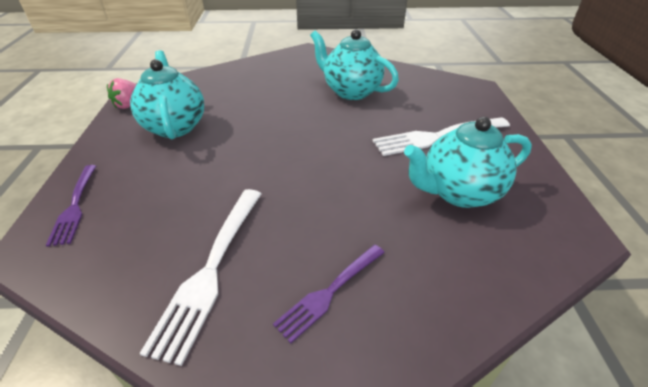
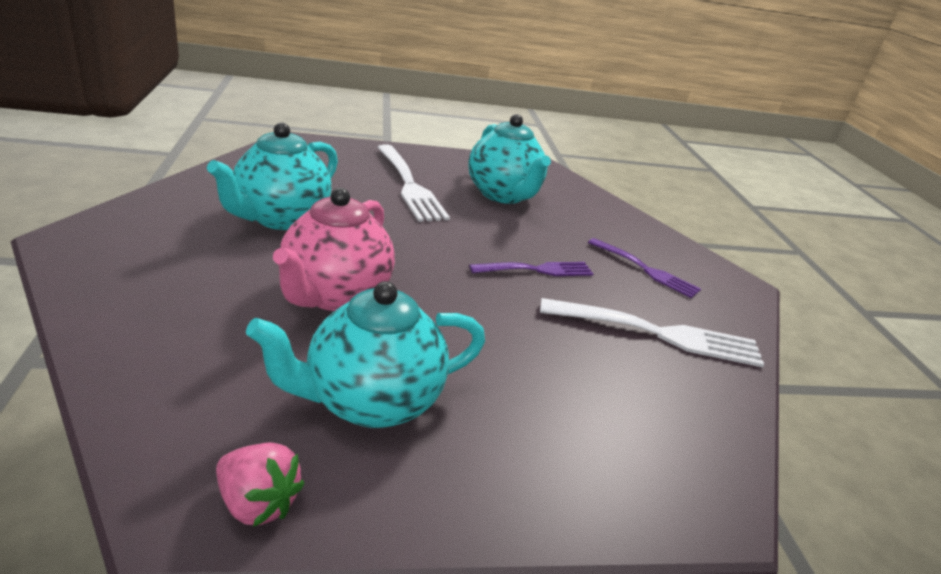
camera: 100 degrees left, 10 degrees down
purple fork [46,165,96,247] -> purple fork moved to [469,262,593,276]
none -> pink teapot [273,188,395,311]

